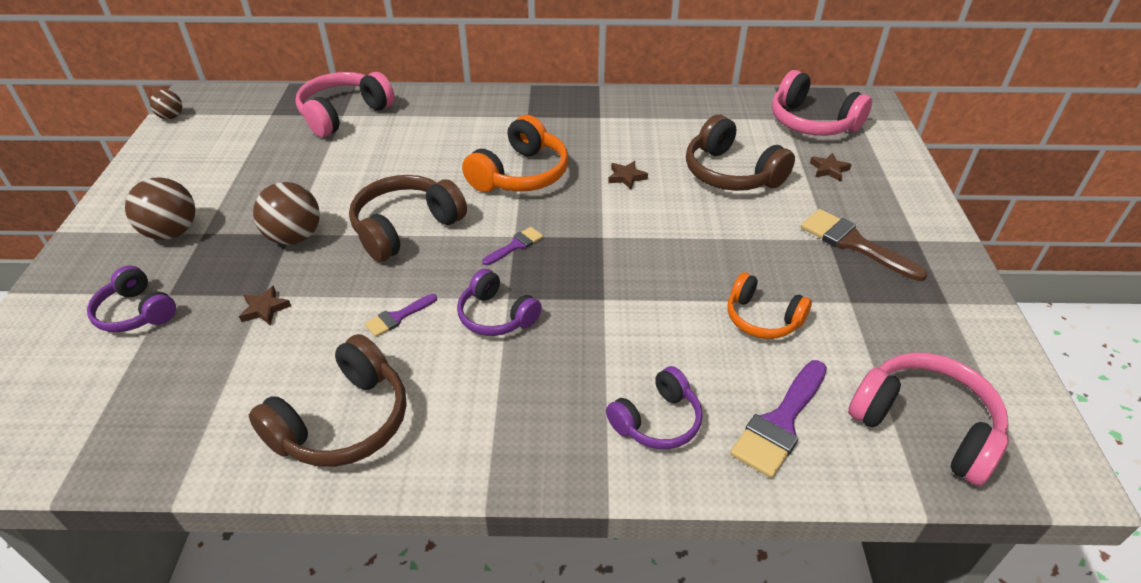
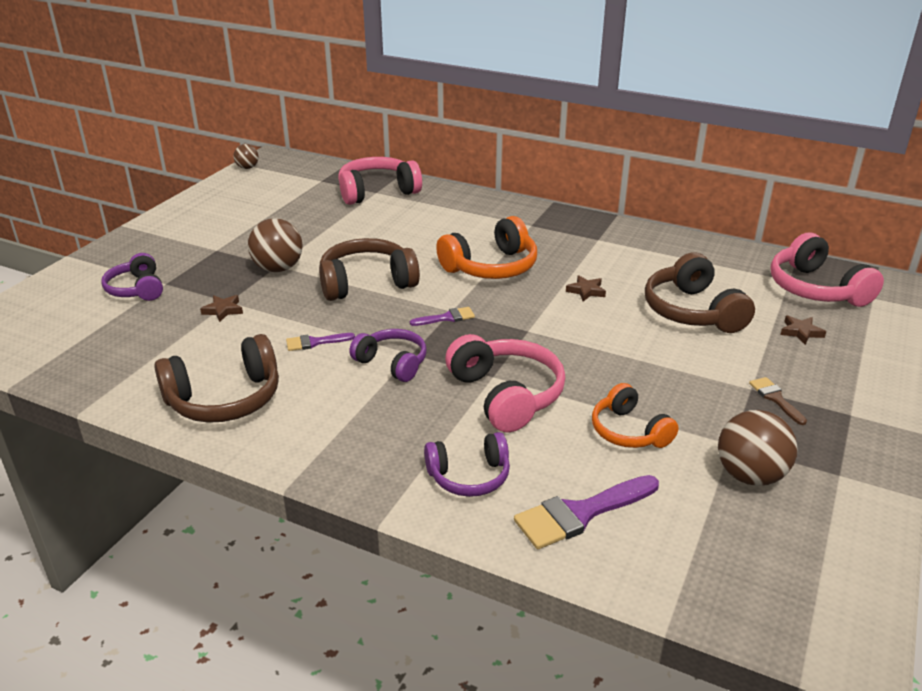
camera: 25 degrees right, 10 degrees down
brown ball [125,177,195,240] -> brown ball moved to [718,410,797,486]
purple headphones [457,269,542,336] -> purple headphones turned 150 degrees clockwise [349,329,426,382]
brown brush [801,209,928,281] -> brown brush [749,377,807,425], size x0.55
pink headphones [848,353,1009,486] -> pink headphones moved to [445,334,565,432]

